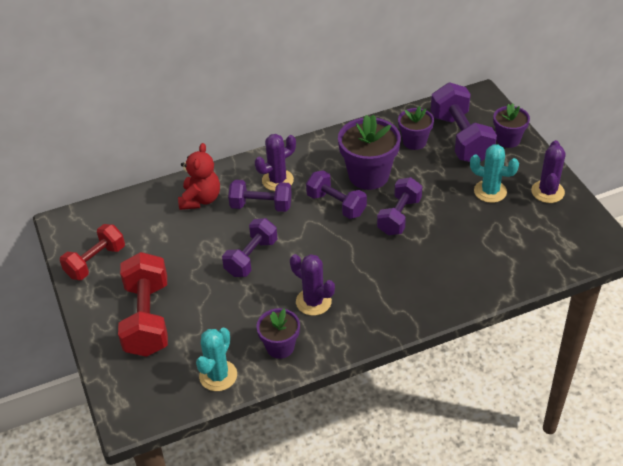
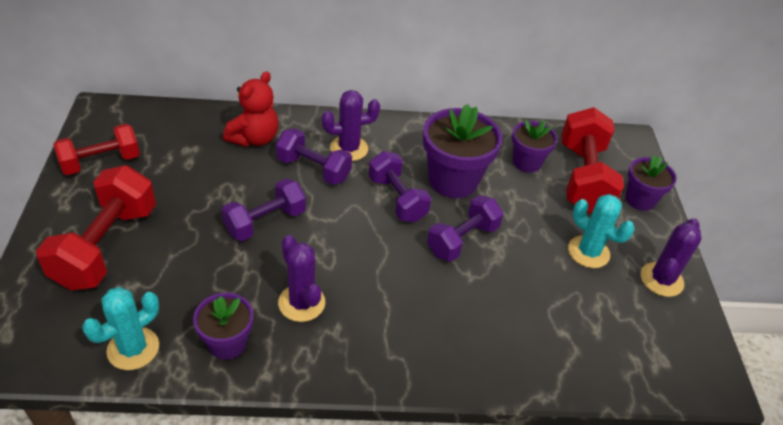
camera: 15 degrees right, 0 degrees up
purple dumbbell [431,82,497,162] -> red dumbbell [561,107,624,213]

